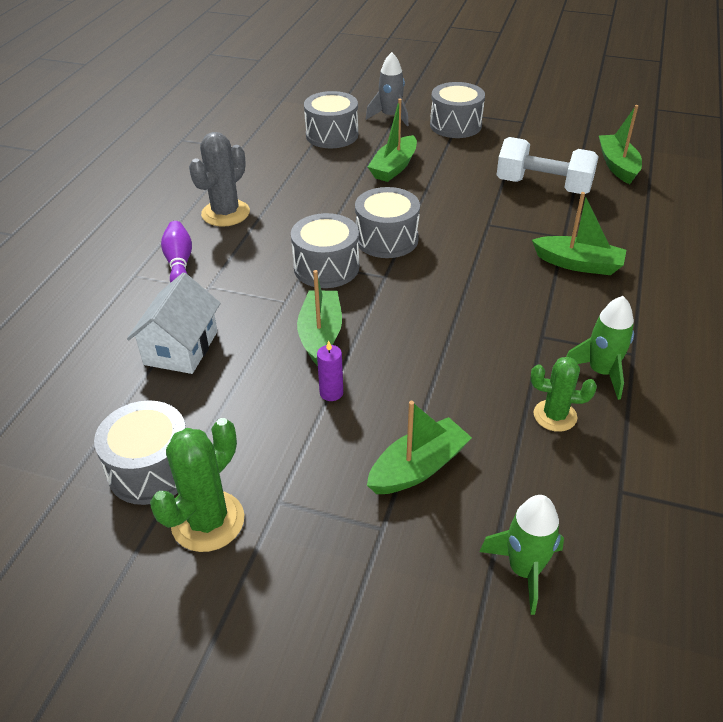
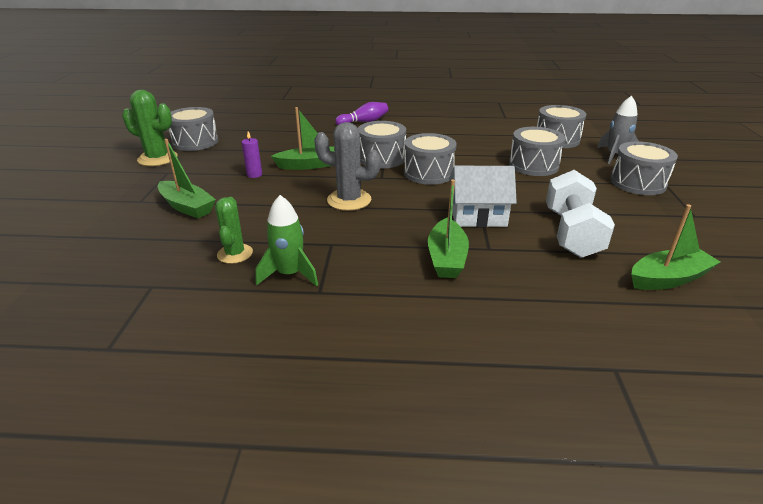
camera: 75 degrees right, 10 degrees down
white house [127,272,221,374] -> white house moved to [449,166,517,227]
grey cactus [189,132,250,227] -> grey cactus moved to [314,122,380,211]
green boat [368,99,417,182] -> grey drum [509,127,565,176]
green rocket [479,495,564,615] -> none

